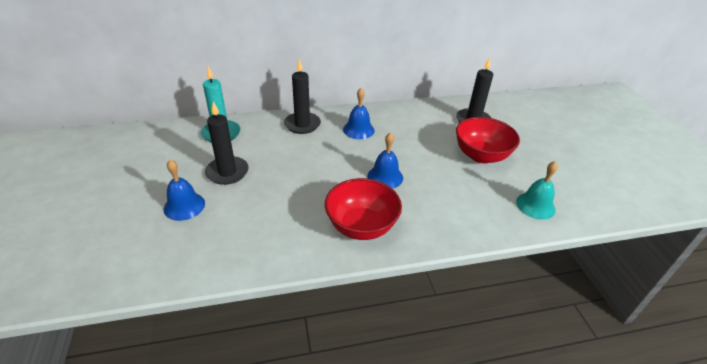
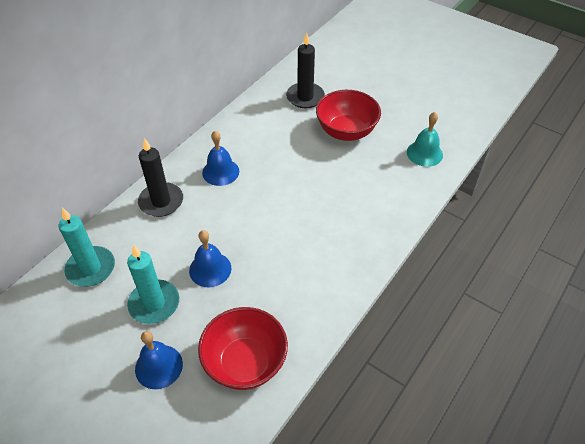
camera: 40 degrees left, 10 degrees up
black candle [205,101,249,185] -> turquoise candle [127,245,179,324]
red bowl [325,178,402,240] -> red bowl moved to [198,307,288,390]
blue bell [367,133,403,189] -> blue bell moved to [189,230,231,287]

